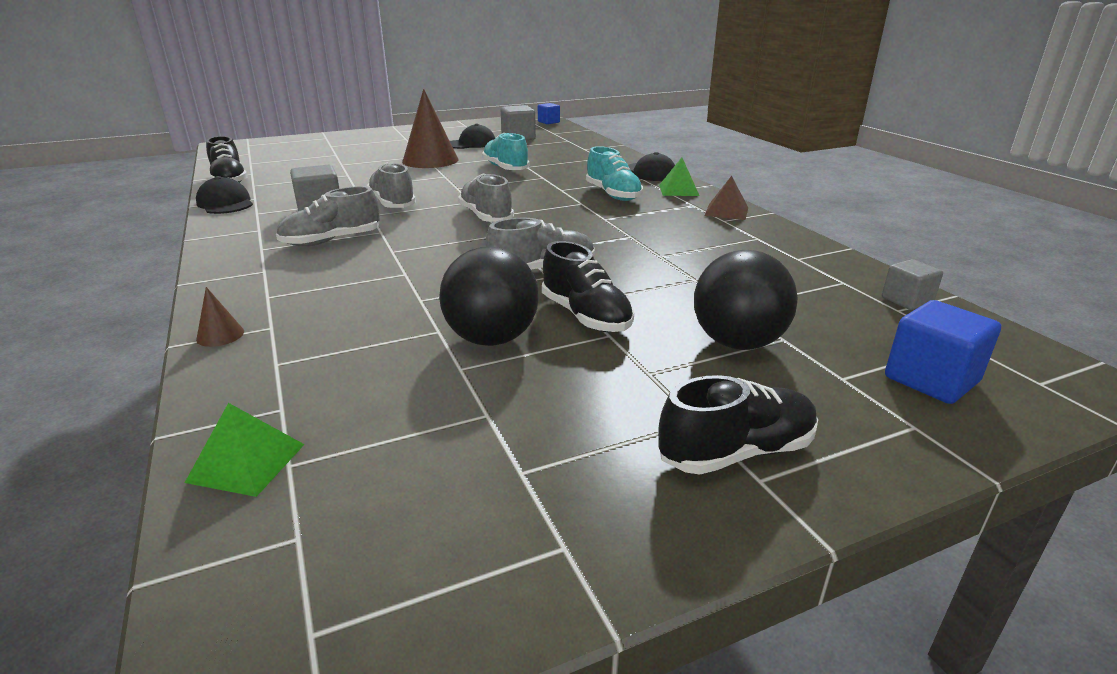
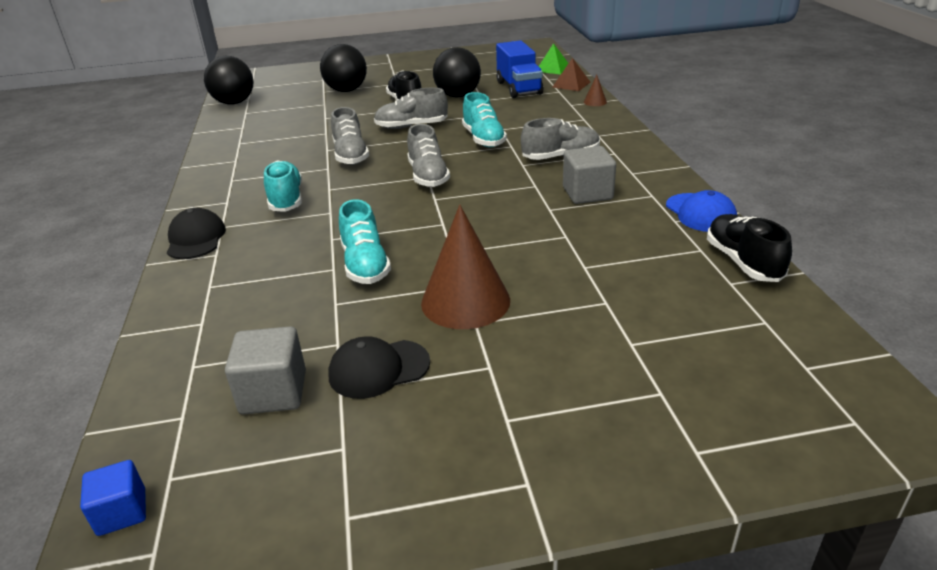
camera: 165 degrees left, 5 degrees up
black cap [196,176,253,214] -> blue cap [666,190,737,232]
grey shoe [367,163,416,208] -> grey shoe moved to [331,107,369,165]
black shoe [658,375,818,475] -> none
green pyramid [659,158,699,196] -> none
brown pyramid [705,176,748,220] -> brown pyramid moved to [553,58,590,91]
grey cube [882,259,943,310] -> black ball [204,56,253,105]
blue cube [885,300,1001,404] -> none
none -> turquoise shoe [462,92,507,147]
none -> blue truck [496,40,543,98]

